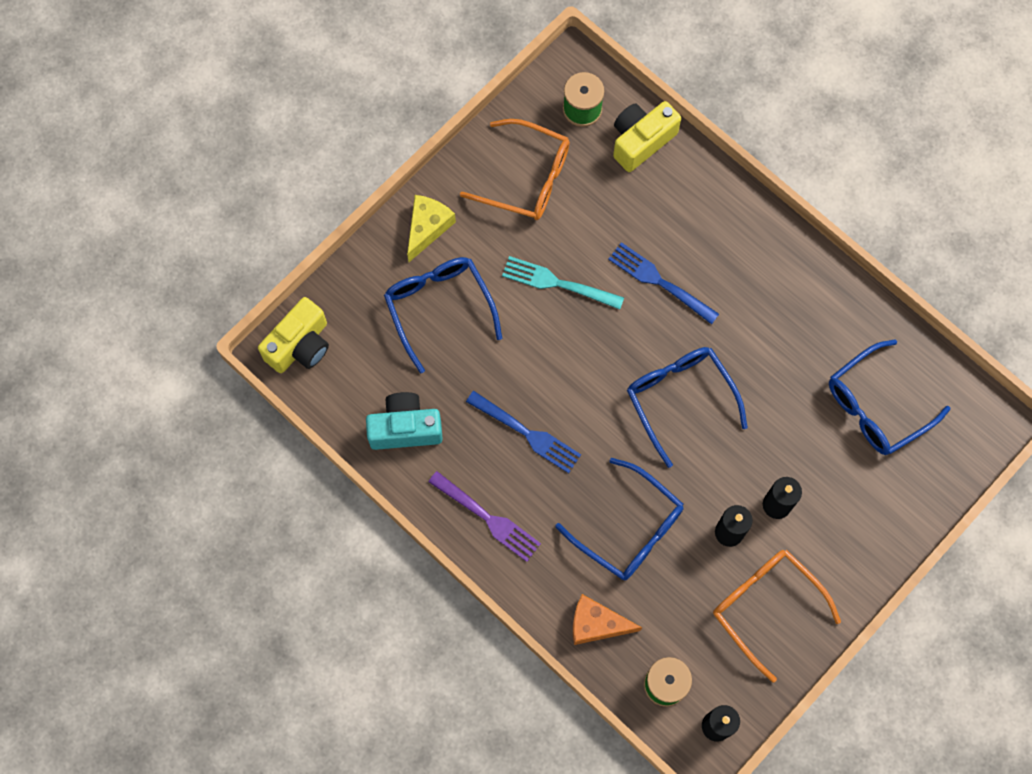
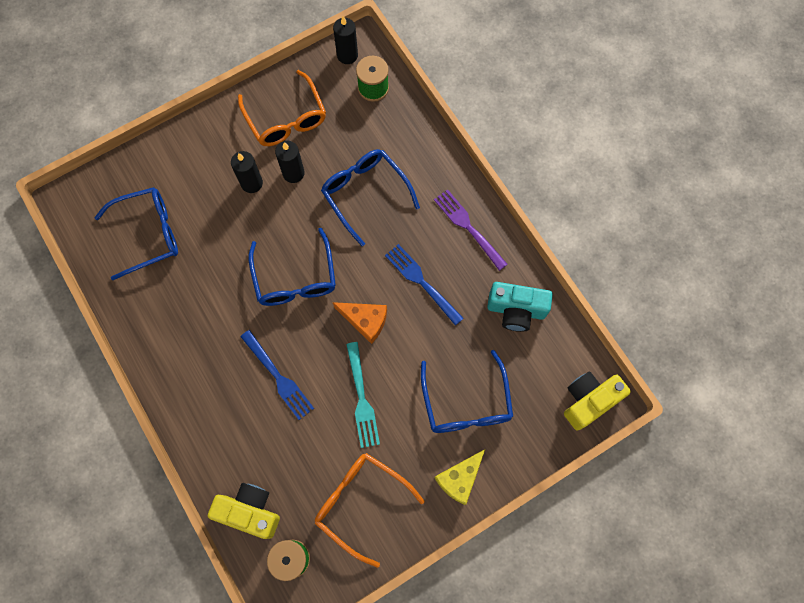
camera: 165 degrees left, 0 degrees up
turquoise fork [502,256,624,310] -> turquoise fork turned 45 degrees clockwise [346,342,380,448]
orange cheese [573,594,642,645] -> orange cheese moved to [333,302,387,344]
yellow camera [613,101,681,172] -> yellow camera turned 135 degrees counterclockwise [208,483,280,539]

